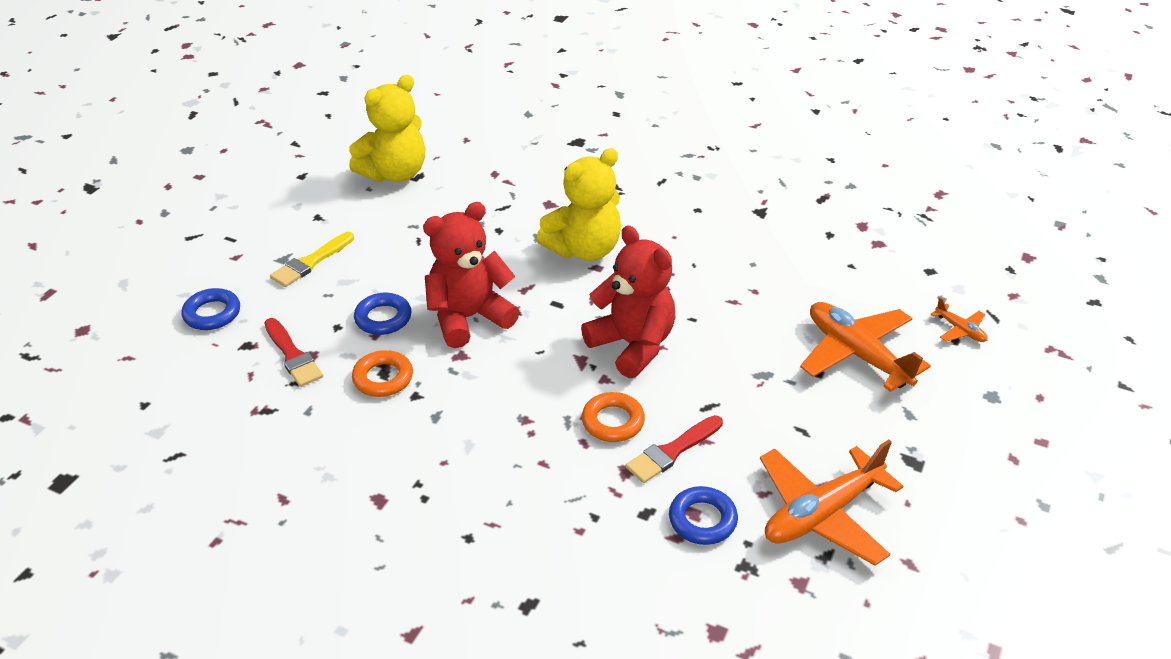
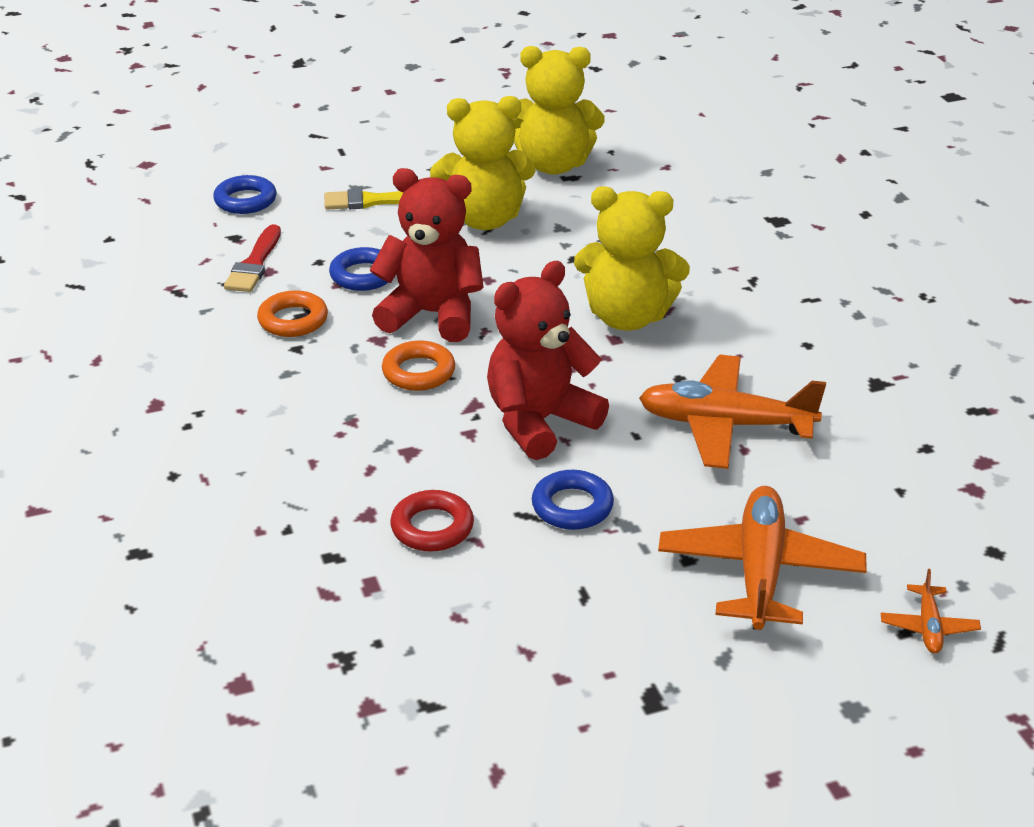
camera: 45 degrees right, 5 degrees down
red teddy bear [581,225,675,378] -> red teddy bear turned 135 degrees counterclockwise [487,261,609,460]
orange ring [582,392,645,442] -> orange ring moved to [382,341,455,391]
red brush [626,415,723,483] -> red ring [390,490,474,552]
blue ring [669,486,738,545] -> blue ring moved to [532,470,614,530]
orange plane [760,440,903,566] -> orange plane moved to [639,355,826,469]
none -> yellow teddy bear [430,96,535,230]

